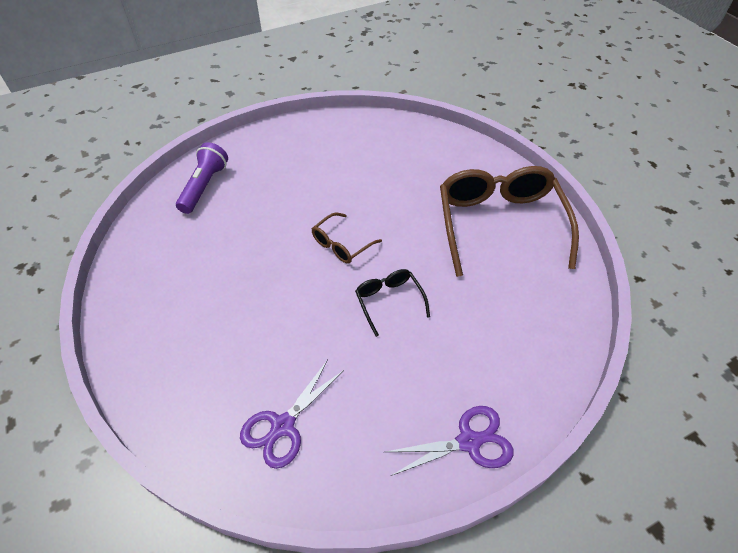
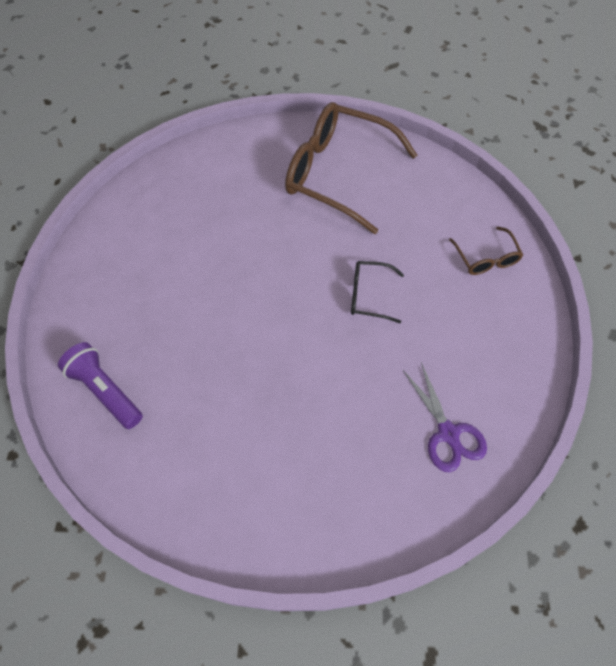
camera: 60 degrees left, 10 degrees up
brown glasses [312,213,382,263] -> brown glasses moved to [449,227,523,275]
purple scissors [386,406,514,476] -> none

